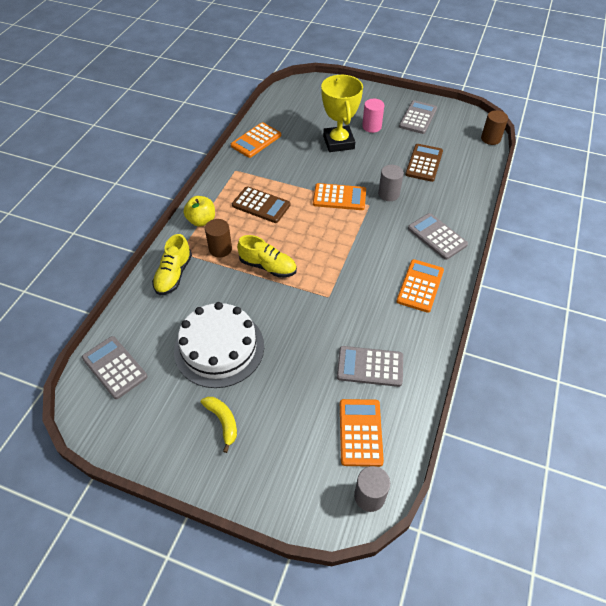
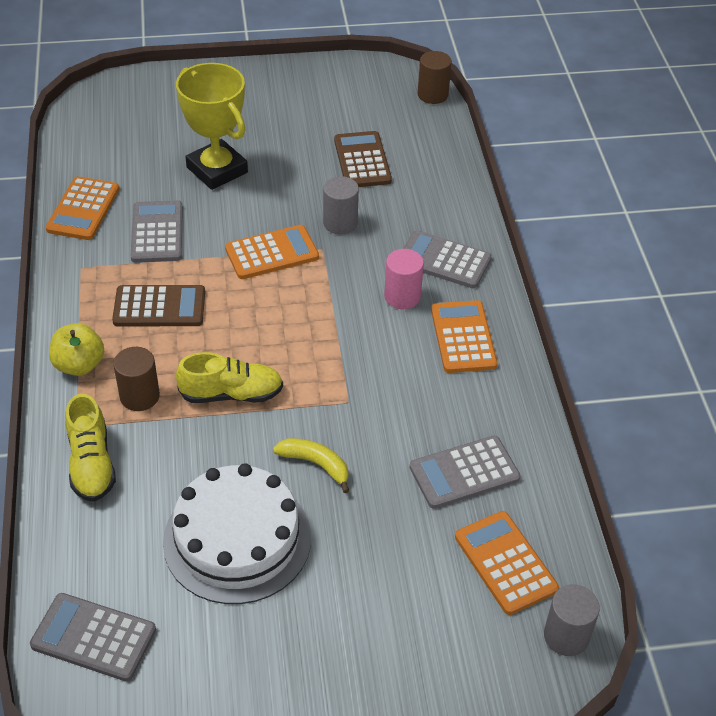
camera: 30 degrees left, 5 degrees down
yellow banana [201,397,237,453] -> yellow banana moved to [273,438,349,493]
pink cylinder [362,99,384,133] -> pink cylinder moved to [384,249,424,309]
grey calculator [399,100,437,134] -> grey calculator moved to [131,200,183,263]

